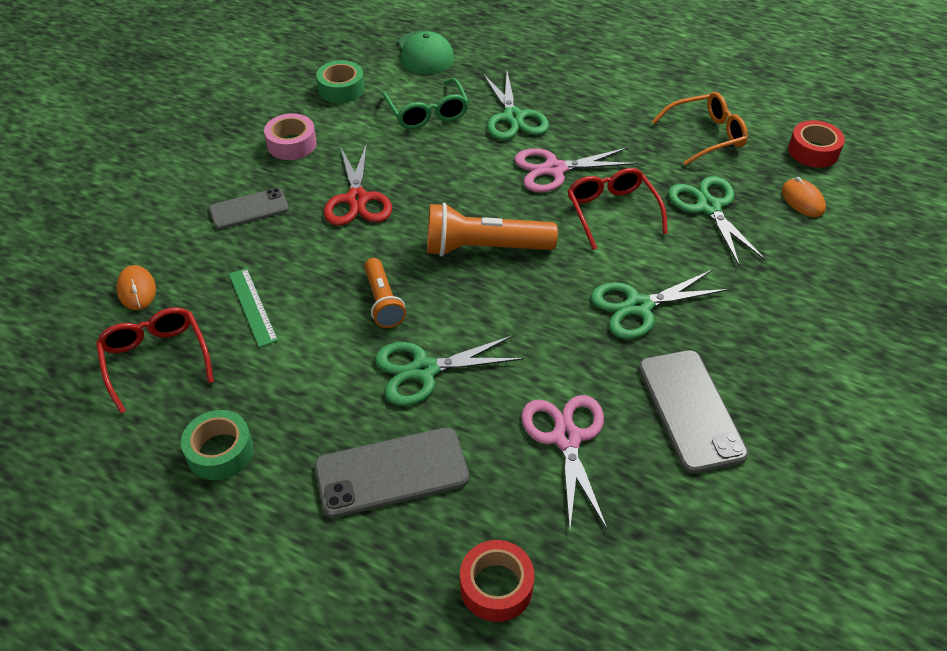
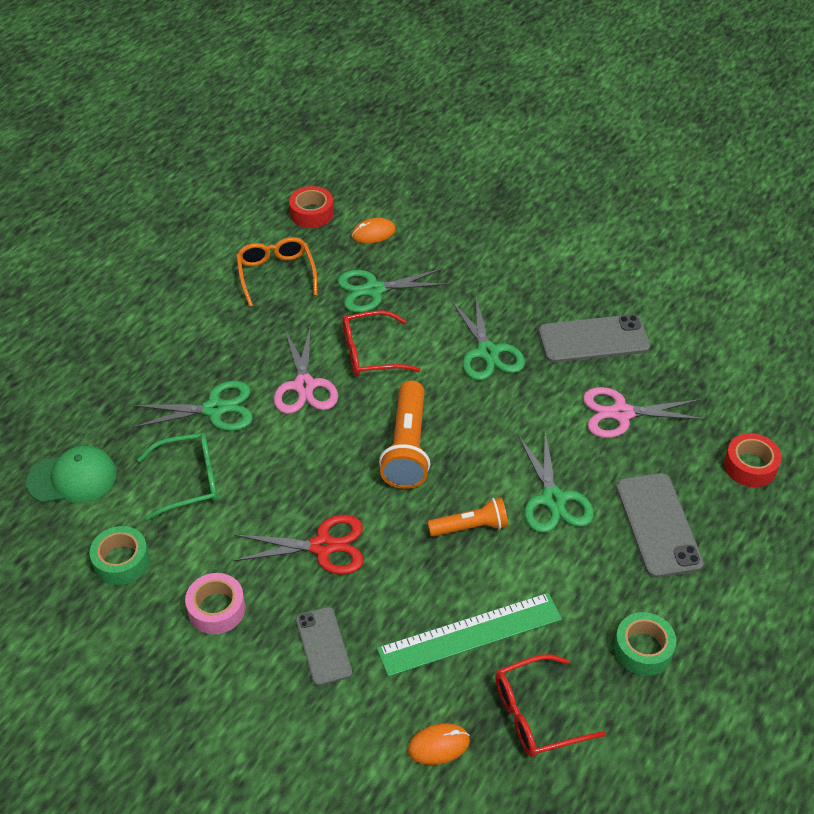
camera: 85 degrees left, 0 degrees up
green ruler [229,268,278,347] -> green ruler [377,593,562,677], size x1.72

